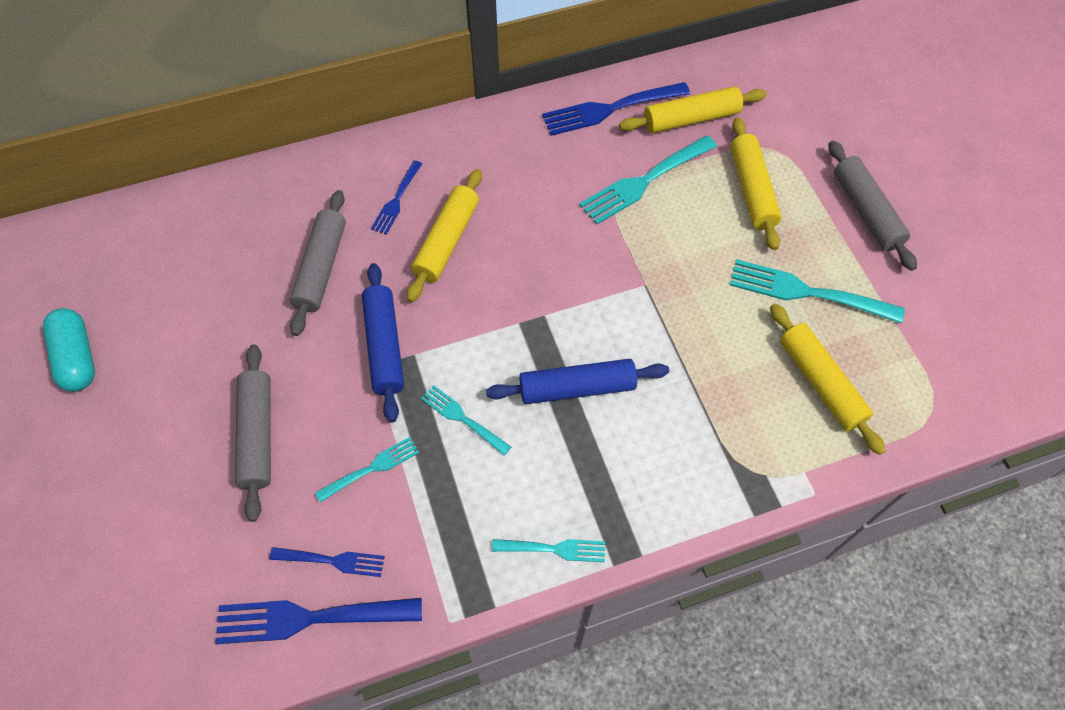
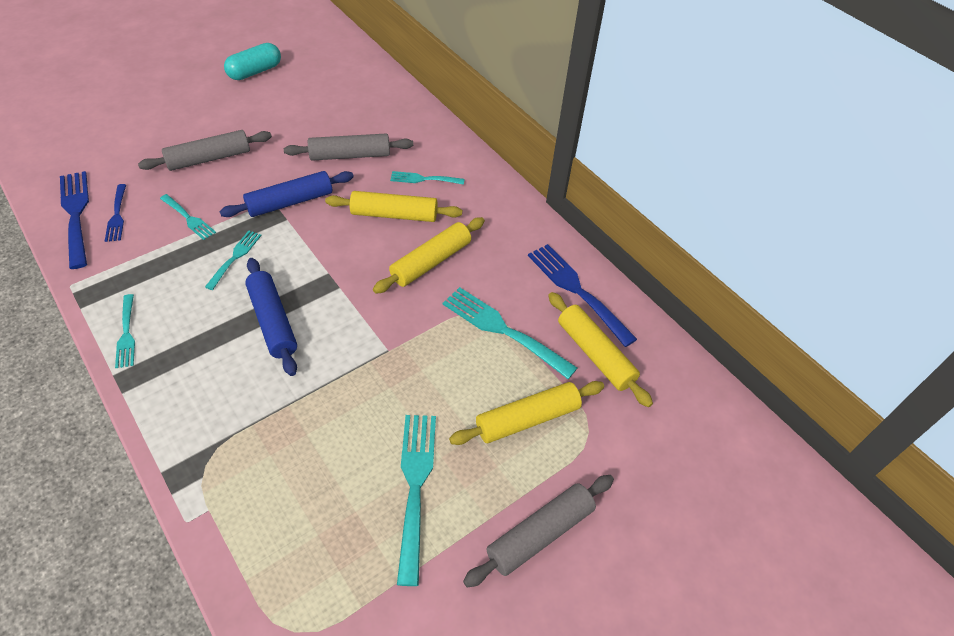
camera: 70 degrees right, 10 degrees down
blue fork [371,160,422,235] -> turquoise fork [390,171,465,185]
yellow rolling pin [770,304,885,455] -> yellow rolling pin moved to [373,217,485,294]

